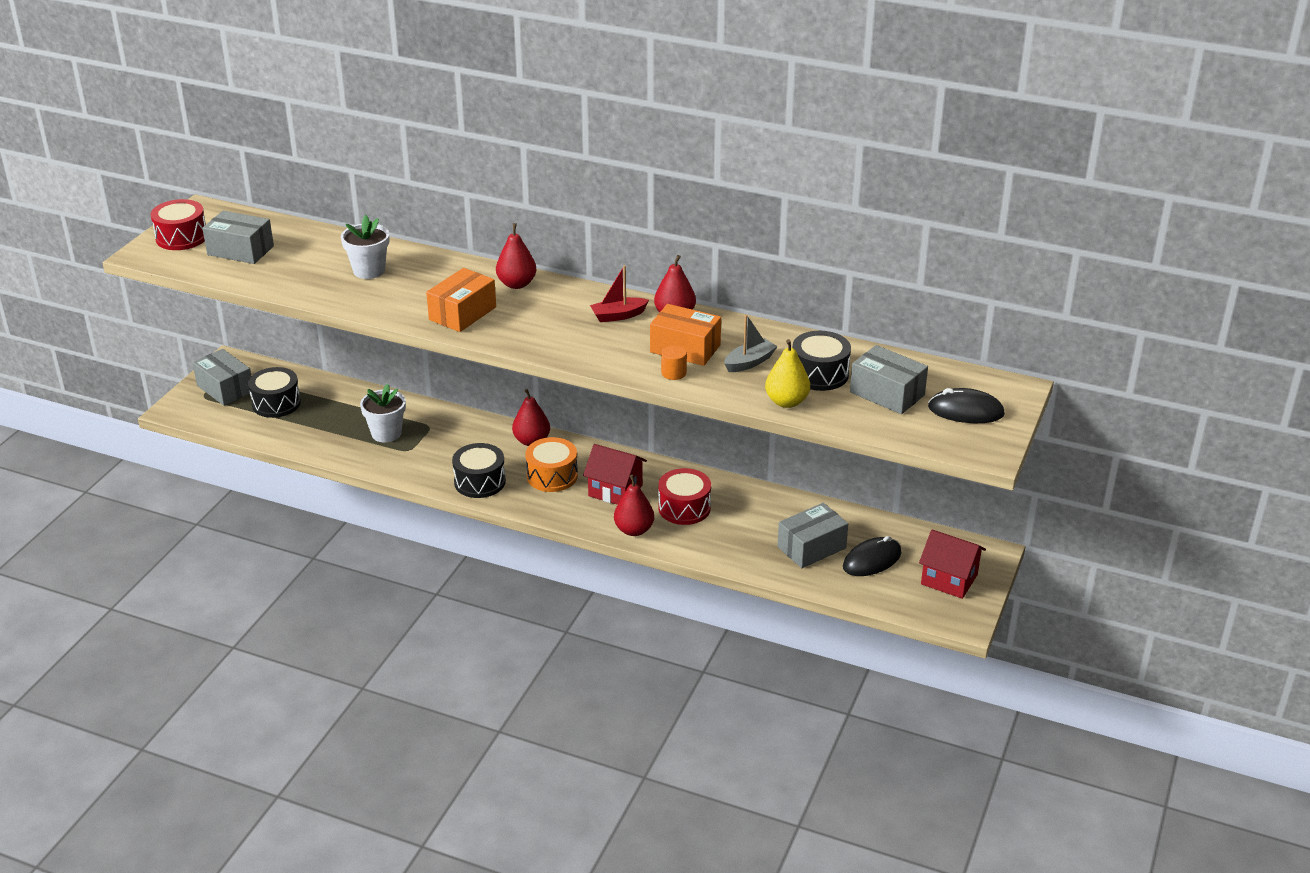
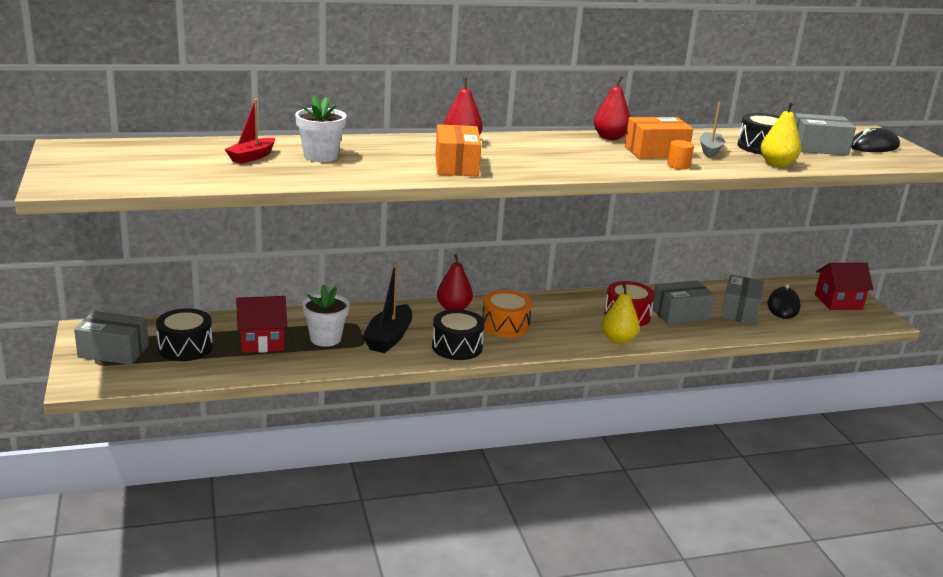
camera: 40 degrees left, 10 degrees down
red drum [151,199,206,250] -> none
grey box [202,211,274,264] -> grey box moved to [652,280,715,324]
red house [583,444,647,505] -> red house moved to [236,296,287,353]
red boat [590,265,649,322] -> red boat moved to [225,99,275,164]
red pear [614,475,654,536] -> yellow pear [602,283,639,344]
none -> black boat [362,262,412,353]

